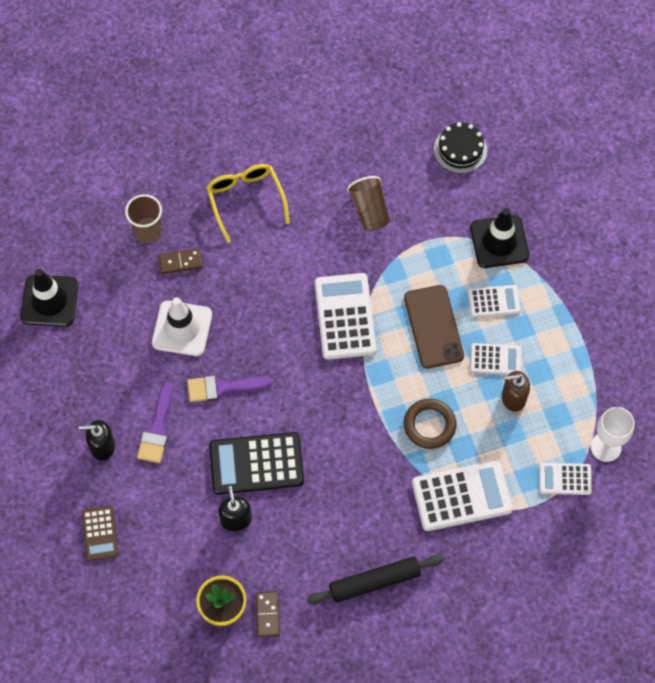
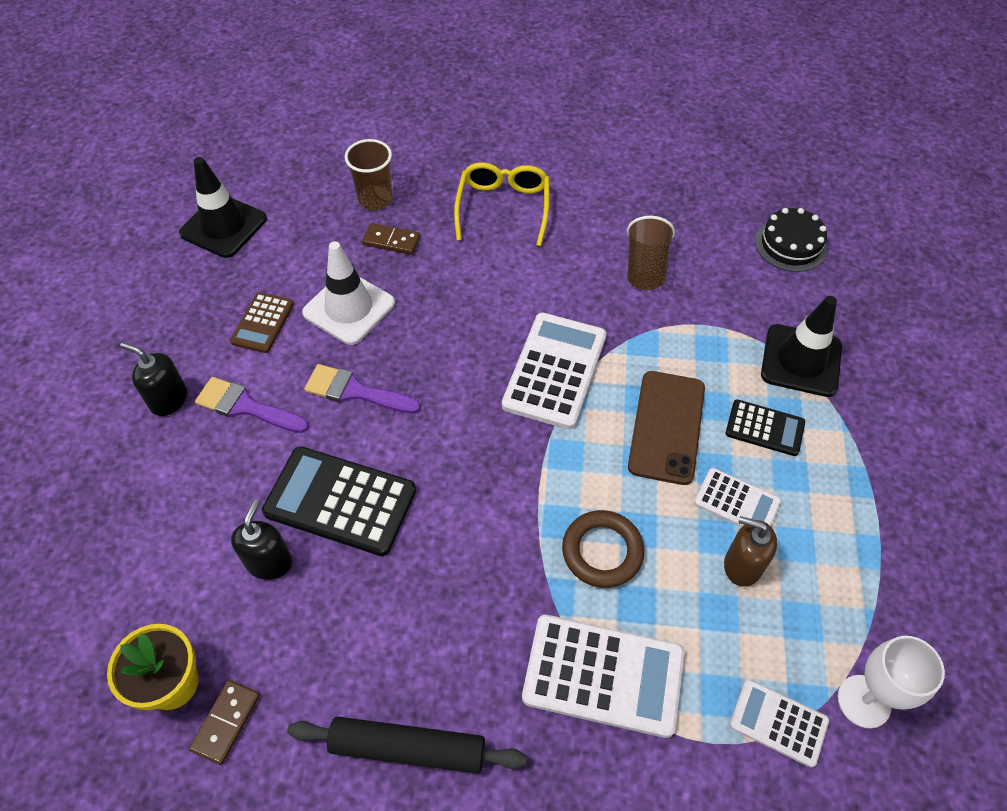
camera: 25 degrees right, 10 degrees down
brown calculator [82,506,119,561] -> brown calculator moved to [230,292,294,353]
purple brush [137,382,173,463] -> purple brush turned 75 degrees clockwise [195,377,309,433]
white calculator [468,285,521,317] -> black calculator [725,399,805,456]

